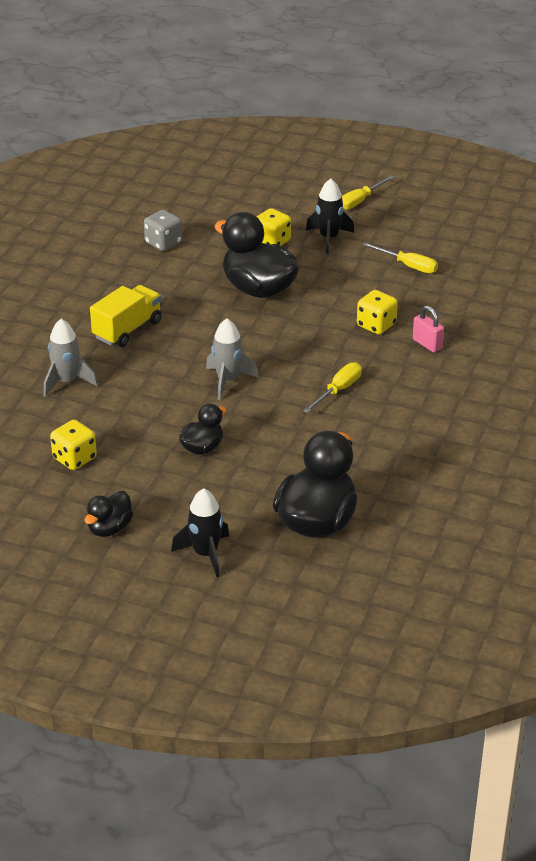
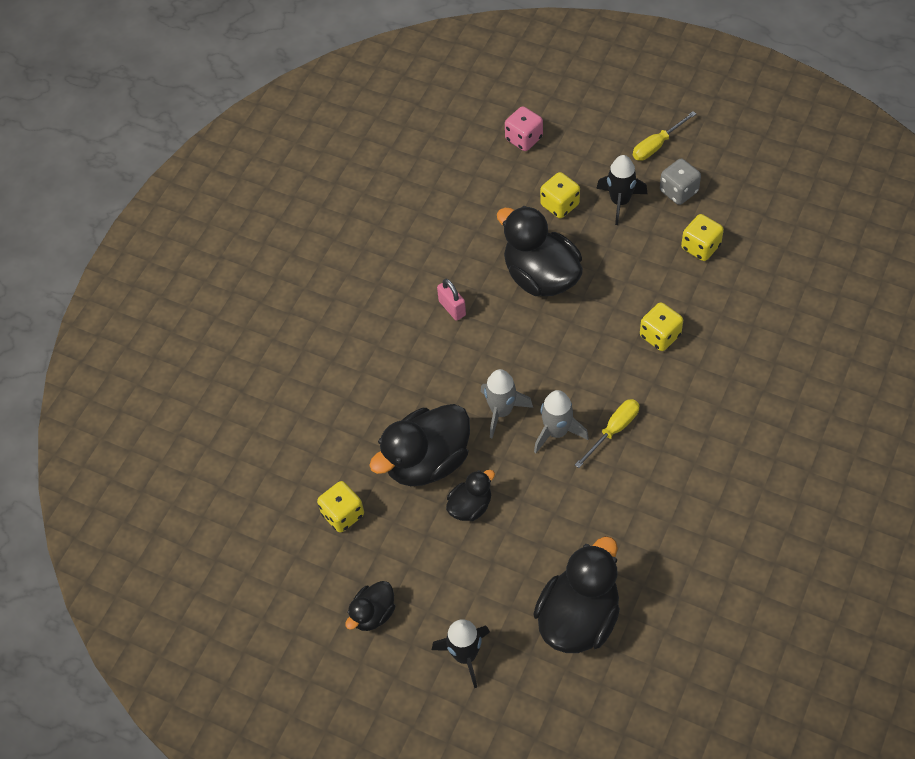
camera: 10 degrees right, 20 degrees up
grey rocket [44,319,98,397] -> grey rocket moved to [534,390,589,453]
yellow truck [90,285,162,347] -> none
grey dice [144,210,182,251] -> grey dice moved to [660,159,701,205]
yellow screwdriver [362,242,438,273] -> yellow dice [681,214,724,261]
pink padlock [413,305,444,352] -> pink padlock moved to [437,279,466,321]
none -> black duck [369,404,470,486]
none -> pink dice [505,106,543,151]

